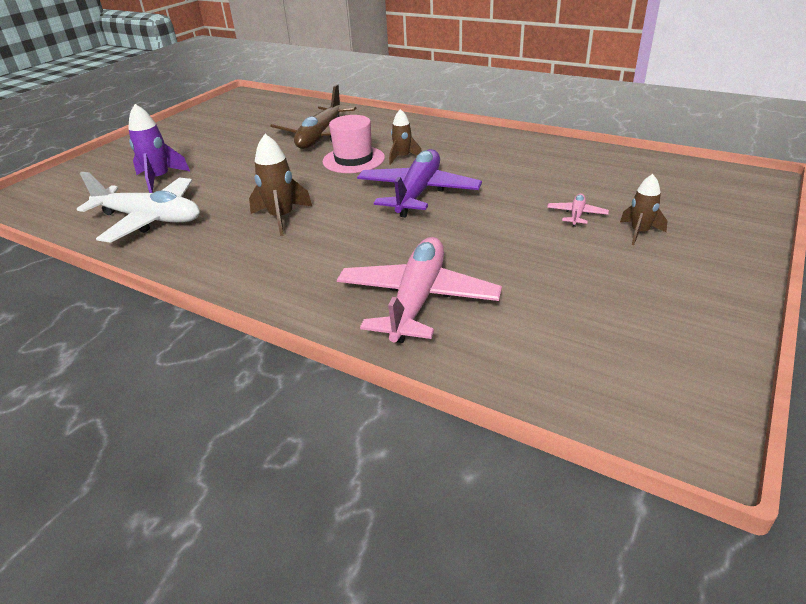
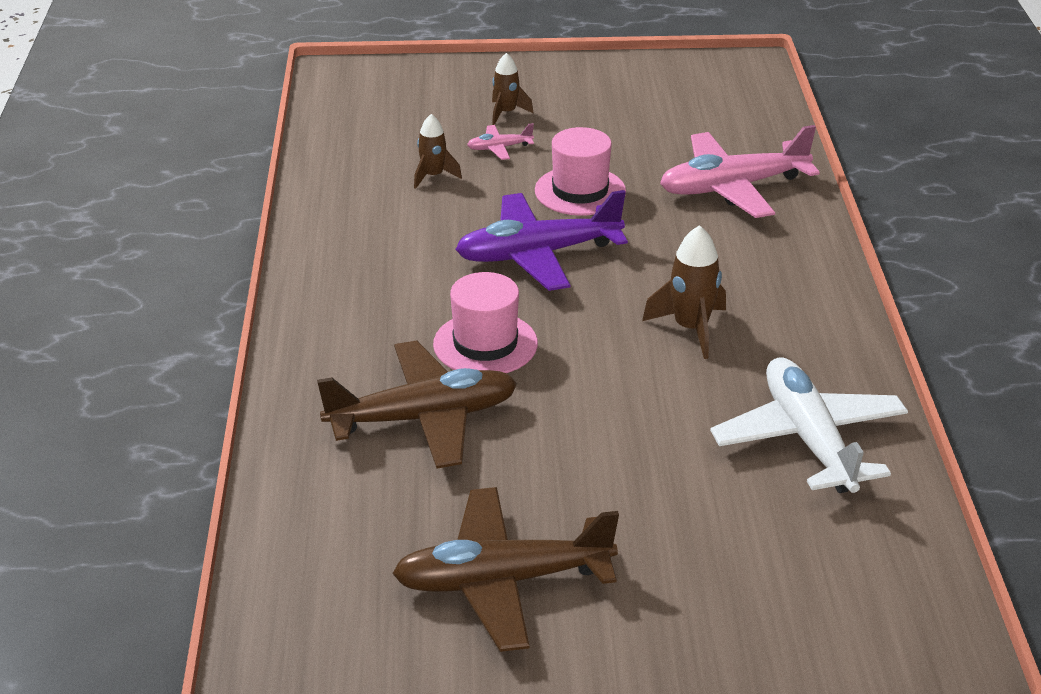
camera: 125 degrees left, 0 degrees up
purple rocket [128,104,190,193] -> none
brown rocket [389,109,422,165] -> brown rocket moved to [414,114,462,189]
none -> brown plane [392,487,619,652]
none -> pink hat [535,127,626,216]

